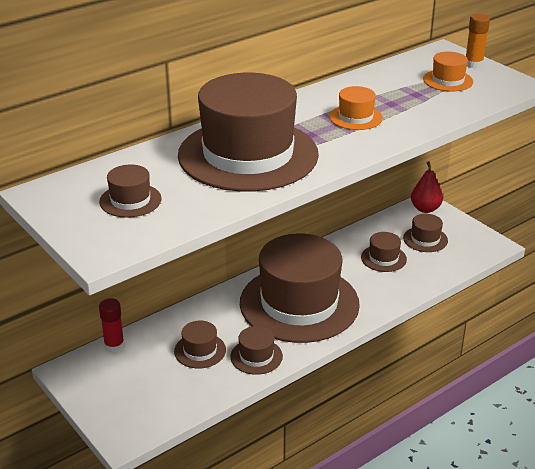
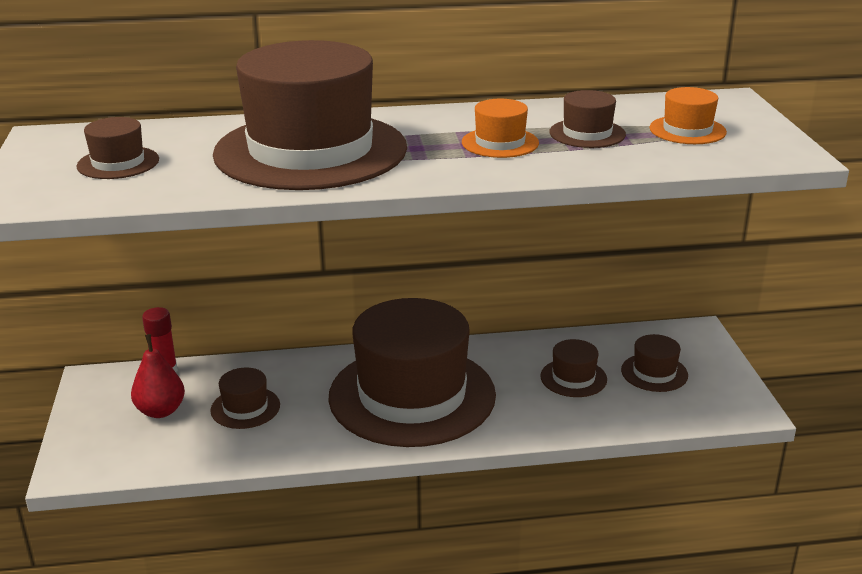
camera: 30 degrees right, 5 degrees down
brown hat [230,326,283,375] -> brown hat moved to [549,90,626,148]
red pear [411,161,443,213] -> red pear moved to [131,334,185,418]
orange glue stick [466,14,490,68] -> none

